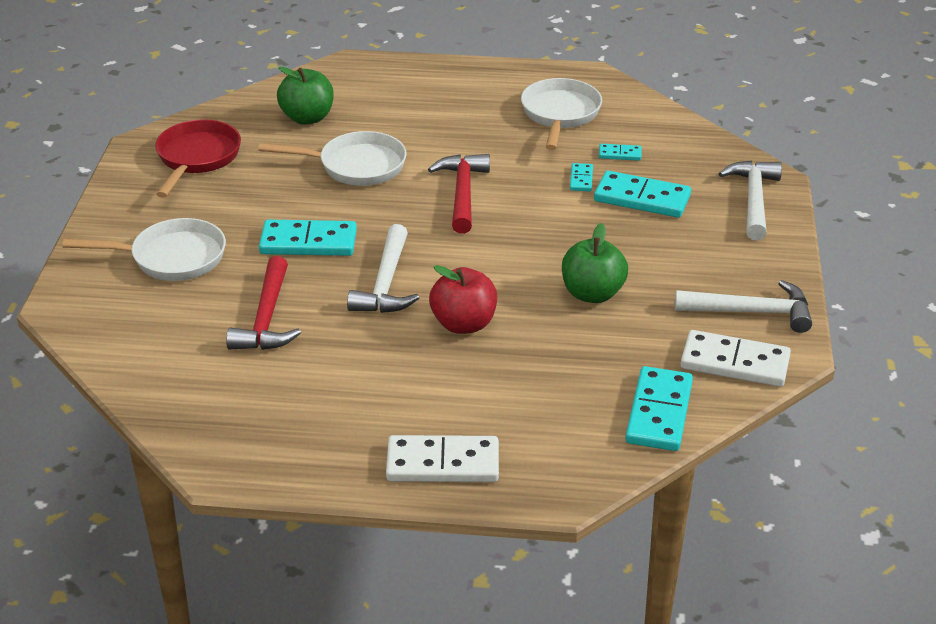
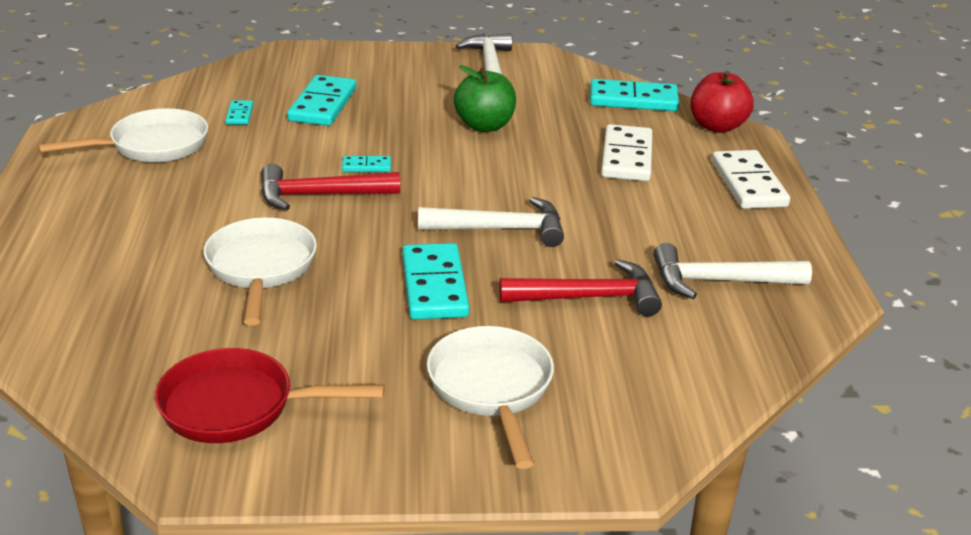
camera: 100 degrees left, 5 degrees down
green apple [277,67,334,125] -> none
red apple [429,265,497,334] -> red apple moved to [690,71,754,133]
white pan [521,78,602,150] -> white pan turned 150 degrees clockwise [38,108,208,163]
turquoise domino [570,163,593,192] -> turquoise domino moved to [342,156,391,172]
white domino [680,330,791,387] -> white domino moved to [601,124,653,181]
white hammer [718,161,782,241] -> white hammer moved to [653,243,812,299]

